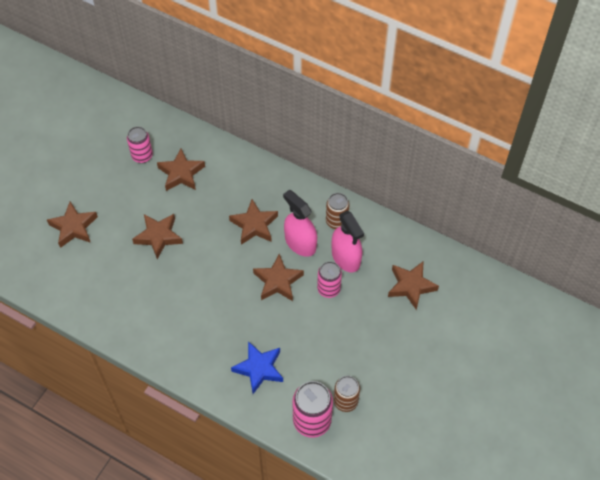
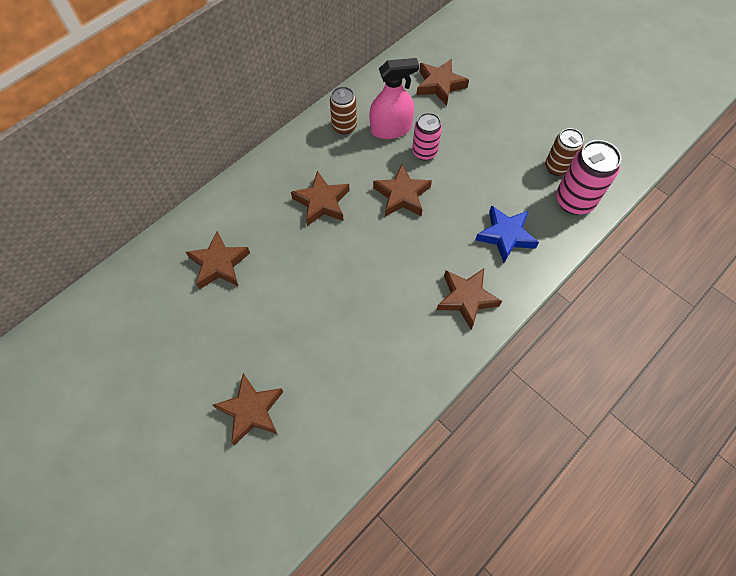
camera: 75 degrees left, 5 degrees up
pink can [127,126,153,163] -> none
brown star [132,214,183,259] -> brown star moved to [436,269,502,329]
pink spray bottle [283,190,317,257] -> none

